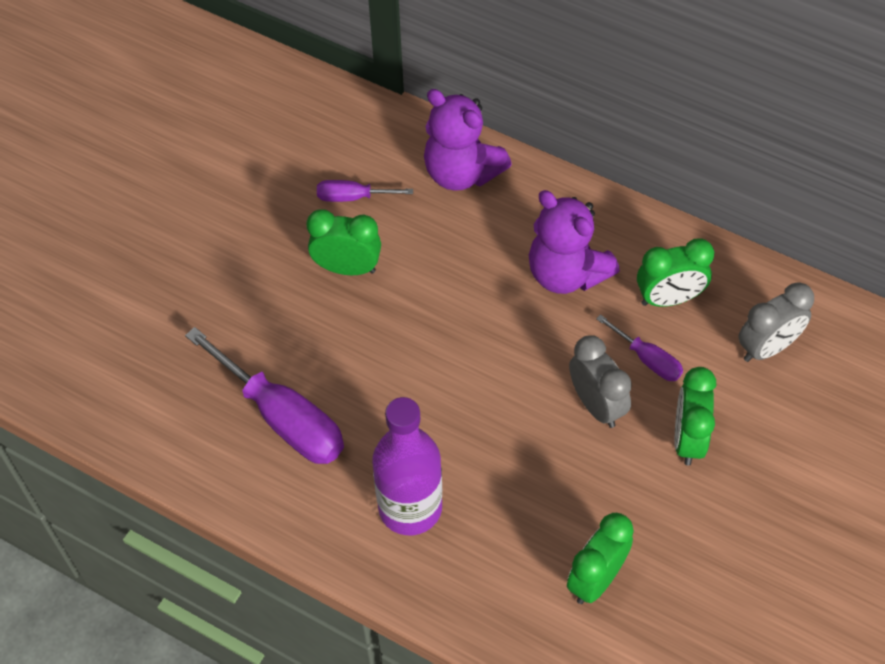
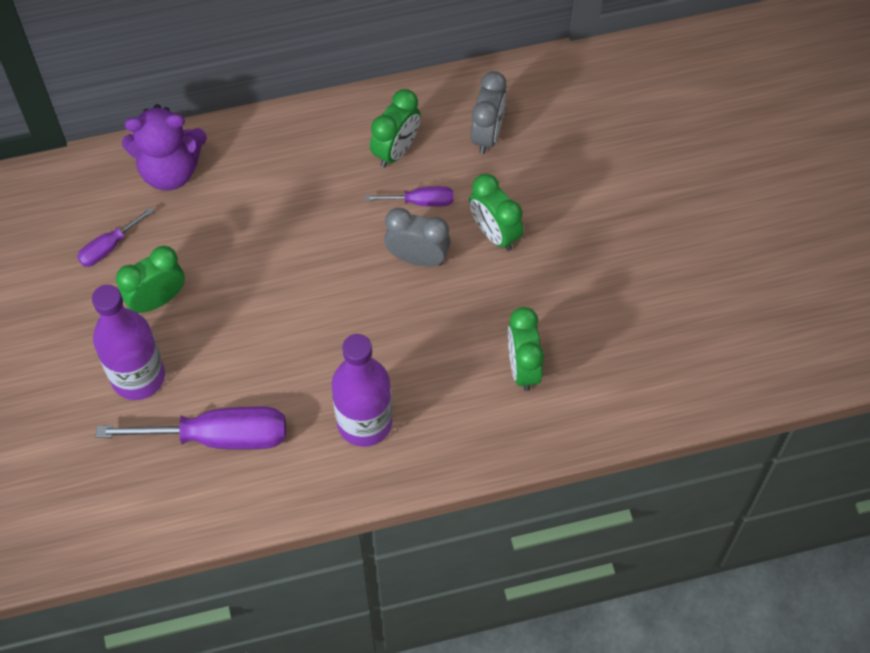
camera: 45 degrees left, 5 degrees up
purple teddy bear [529,190,620,294] -> none
none -> purple bottle [92,285,165,400]

